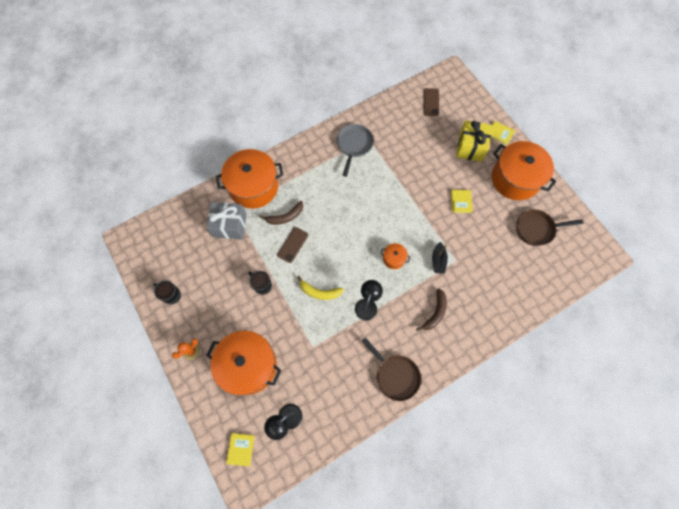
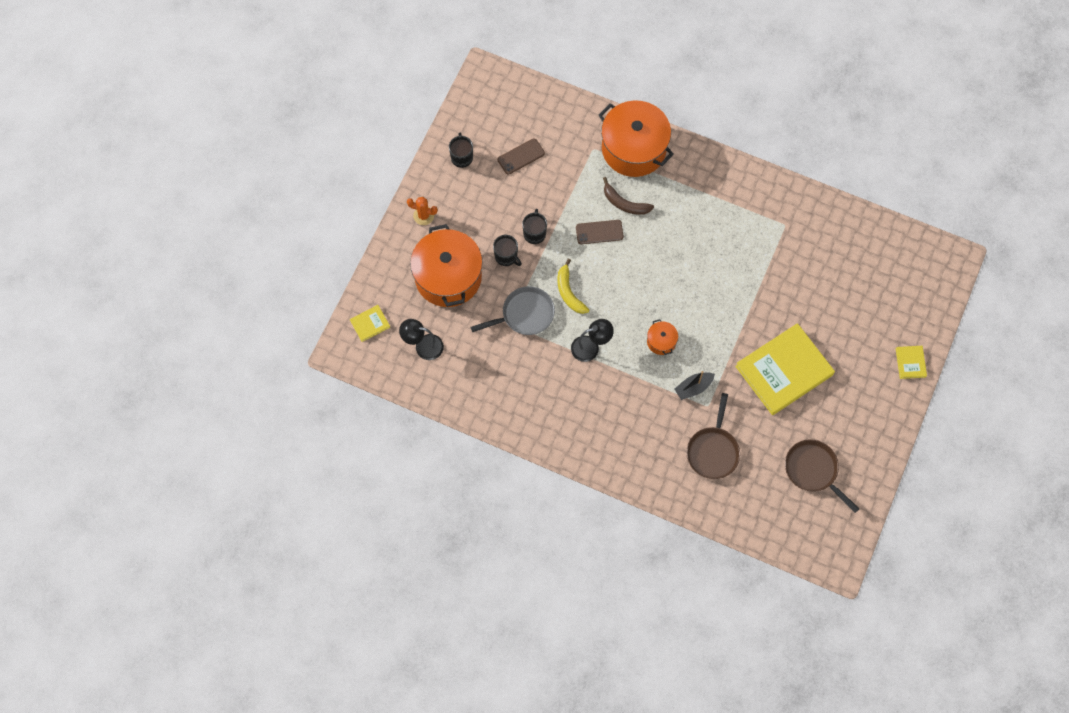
camera: 55 degrees right, 0 degrees up
grey gift [206,202,247,239] -> none
grey pan [337,124,374,177] -> grey pan moved to [471,286,555,335]
brown pan [362,337,421,401] -> brown pan moved to [687,393,740,479]
brown banana [416,289,447,331] -> none
brown phone [424,88,439,116] -> brown phone moved to [498,138,545,175]
yellow book [451,190,473,213] -> yellow book [735,323,835,415], size x2.35
yellow gift [456,120,492,162] -> none
orange pot [492,141,556,200] -> none
none -> black mug [493,235,522,266]

